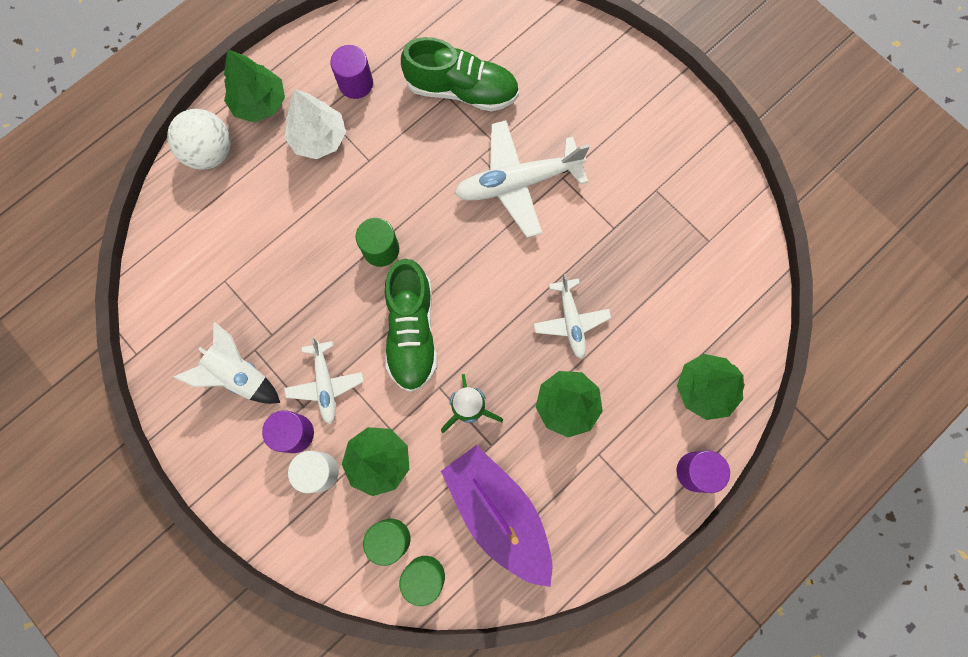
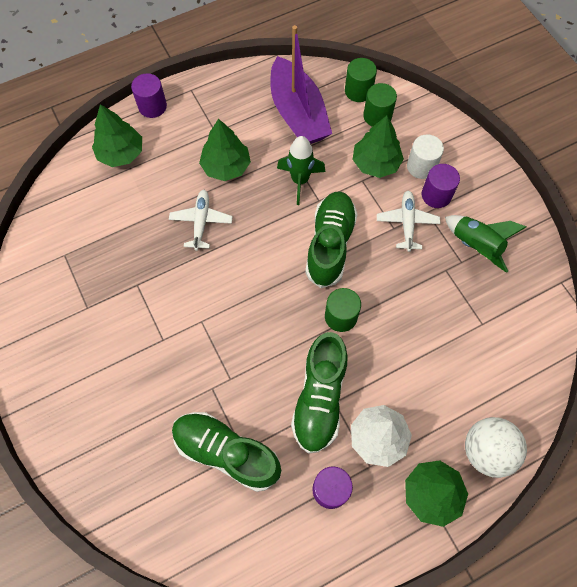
camera: 165 degrees left, 10 degrees down
white rocket [173,322,280,404] -> green rocket [445,215,526,273]
white plane [455,120,590,238] -> none
none -> green shoe [291,332,348,454]

